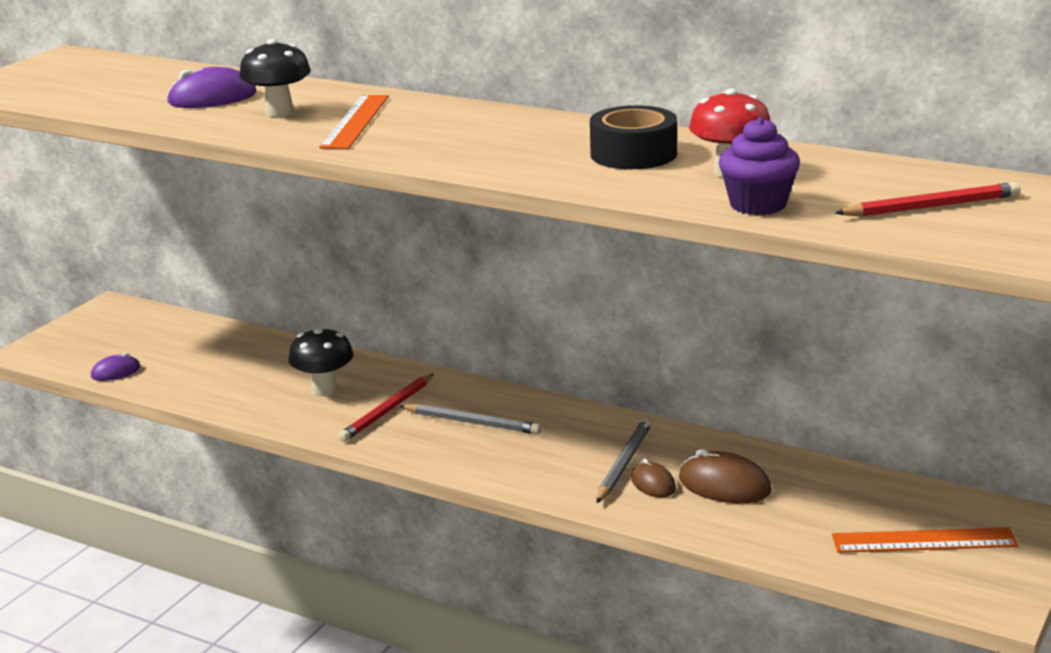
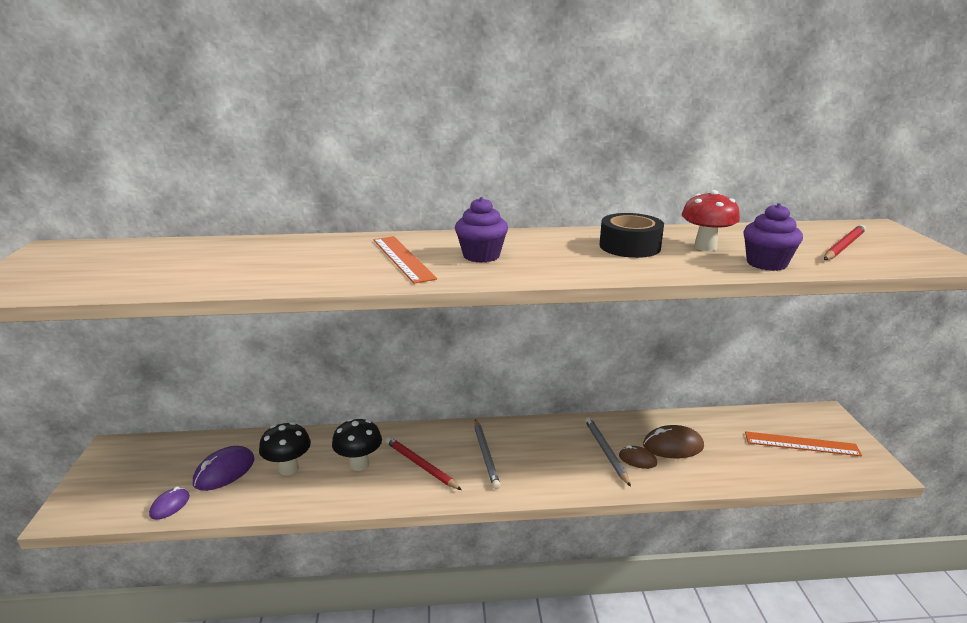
camera: 35 degrees left, 0 degrees up
purple mouse [167,67,256,108] -> purple mouse moved to [193,446,255,491]
black mushroom [239,39,311,117] -> black mushroom moved to [259,422,311,476]
red pencil [338,374,434,442] -> red pencil turned 135 degrees clockwise [386,437,462,490]
grey pencil [400,404,541,435] -> grey pencil turned 90 degrees clockwise [474,419,501,489]
orange ruler [832,527,1018,553] -> orange ruler turned 45 degrees clockwise [745,431,862,456]
none -> purple cupcake [455,197,508,263]

